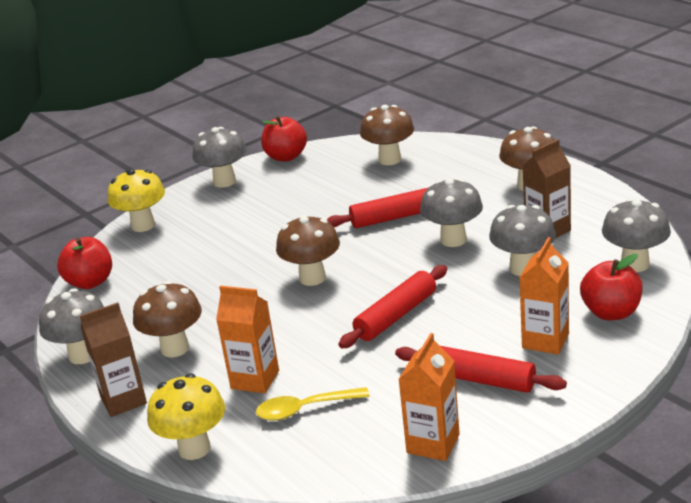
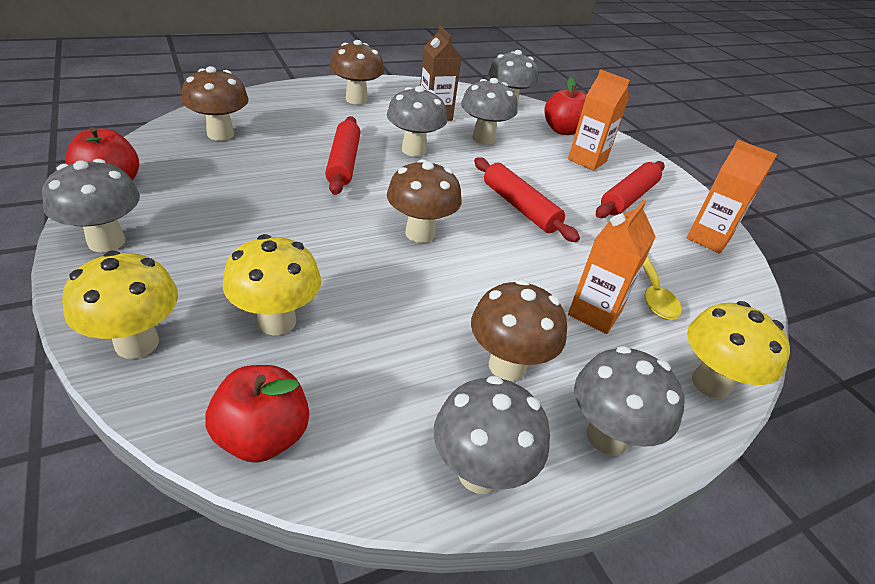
camera: 85 degrees left, 10 degrees up
brown carton [79,302,147,417] -> grey mushroom [574,346,685,455]
none -> yellow mushroom [223,234,321,335]

